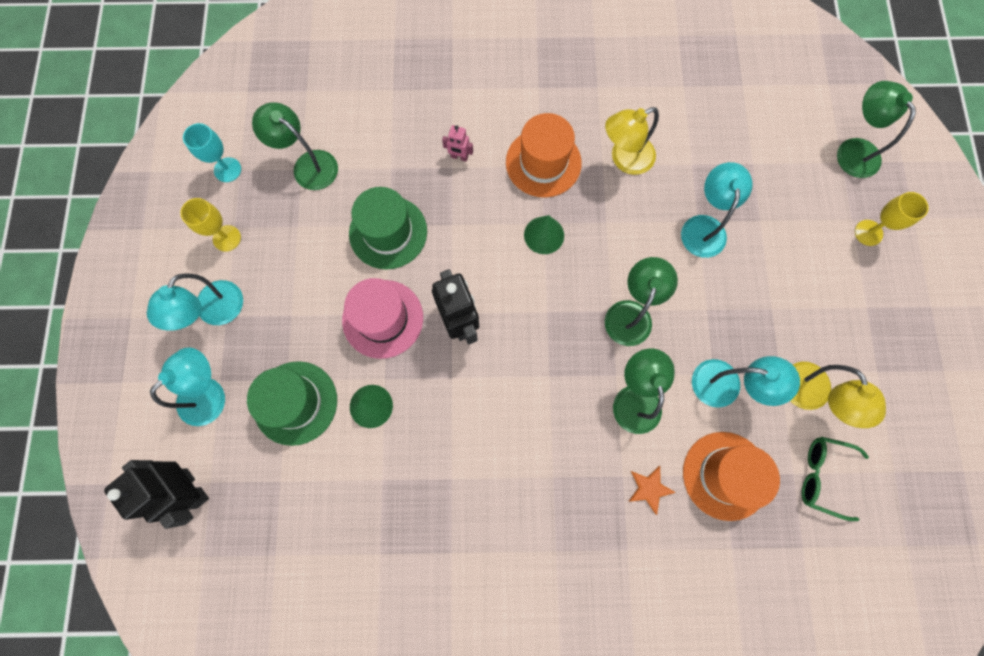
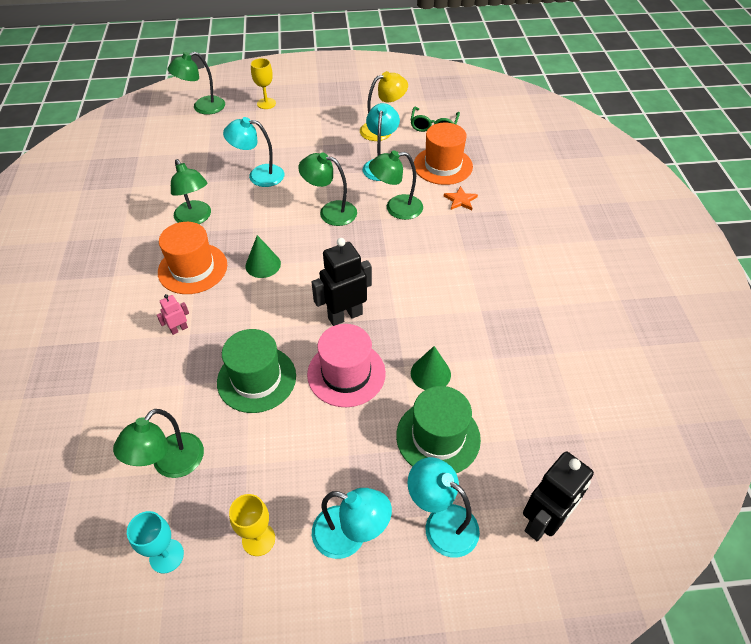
camera: 95 degrees left, 25 degrees down
pink robot [442,125,473,162] -> pink robot turned 135 degrees counterclockwise [157,294,189,335]
yellow lamp [605,107,659,175] -> green lamp [171,159,211,224]

